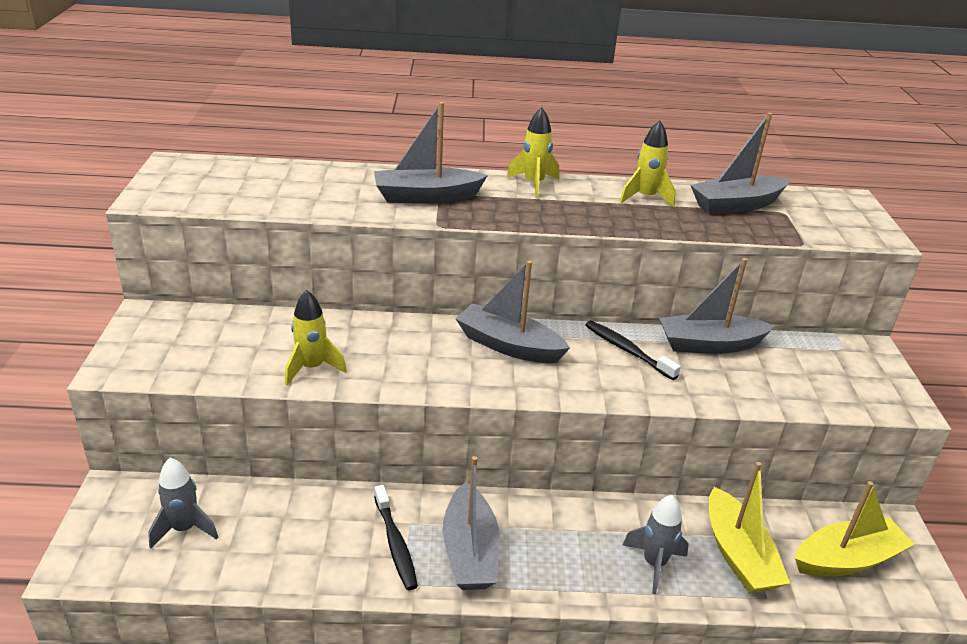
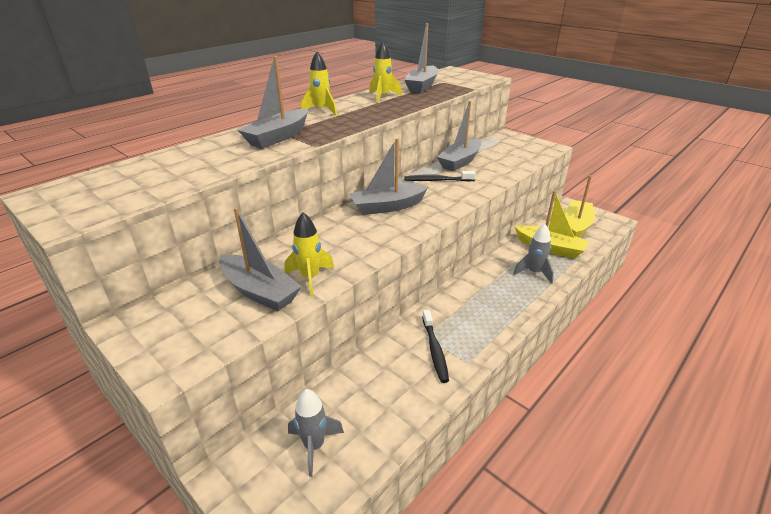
camera: 45 degrees left, 0 degrees up
black toothbrush [374,485,418,590] -> black toothbrush turned 60 degrees clockwise [422,310,449,383]
grey boat [443,456,500,590] -> grey boat moved to [219,207,302,311]

